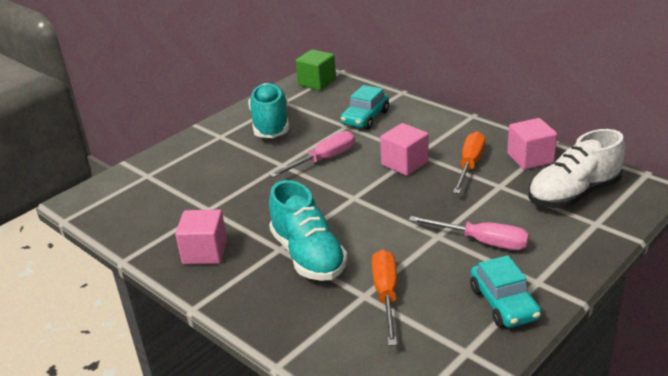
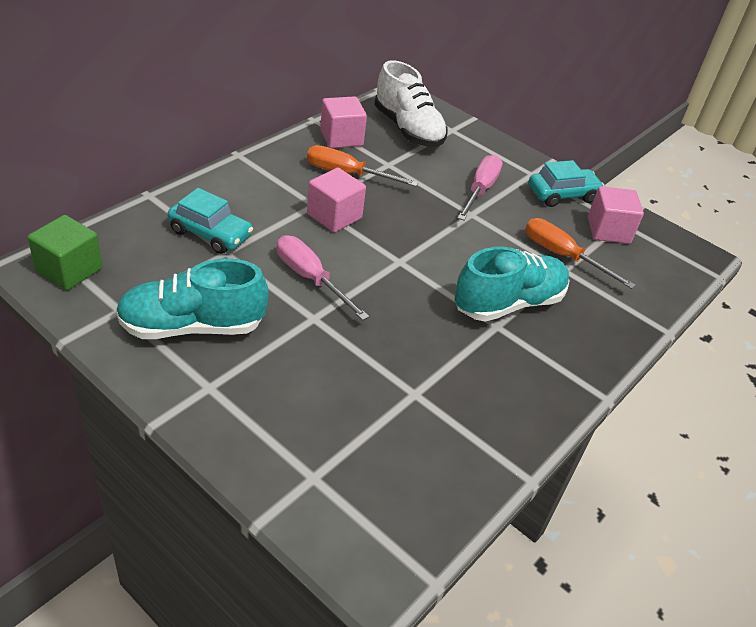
camera: 100 degrees left, 10 degrees up
pink cube [175,209,227,264] -> pink cube moved to [588,186,644,244]
orange screwdriver [372,249,397,346] -> orange screwdriver turned 45 degrees clockwise [525,218,636,289]

